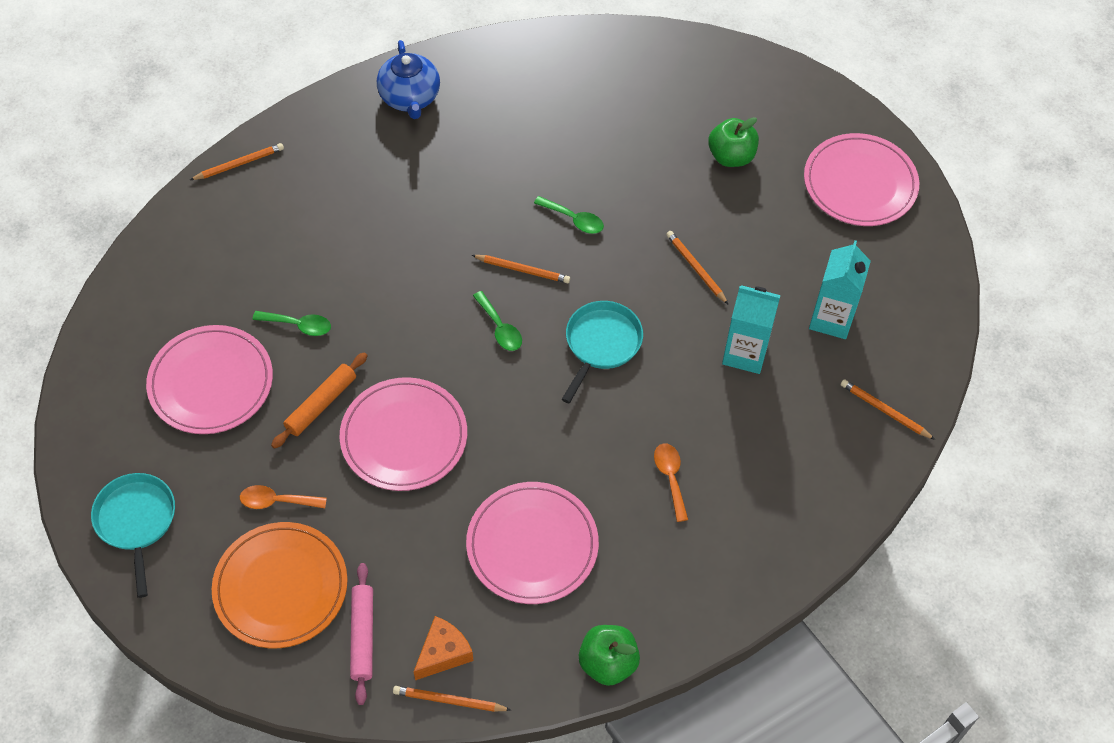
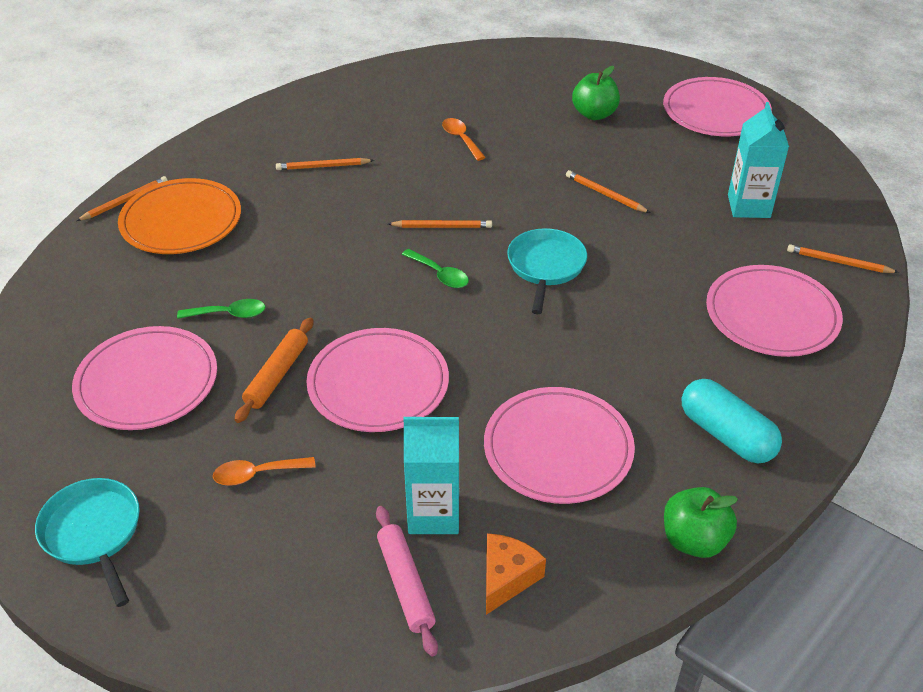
camera: 15 degrees left, 15 degrees down
orange plate [212,522,348,648] -> orange plate moved to [118,178,241,254]
blue teapot [377,40,440,119] -> none
orange pencil [393,686,511,712] -> orange pencil moved to [276,158,374,170]
green spoon [534,196,604,234] -> none
orange spoon [654,443,688,522] -> orange spoon moved to [442,118,486,161]
turquoise carton [722,285,781,374] -> turquoise carton moved to [403,415,459,534]
none -> turquoise capsule [682,379,782,464]
none -> pink plate [706,265,843,357]

